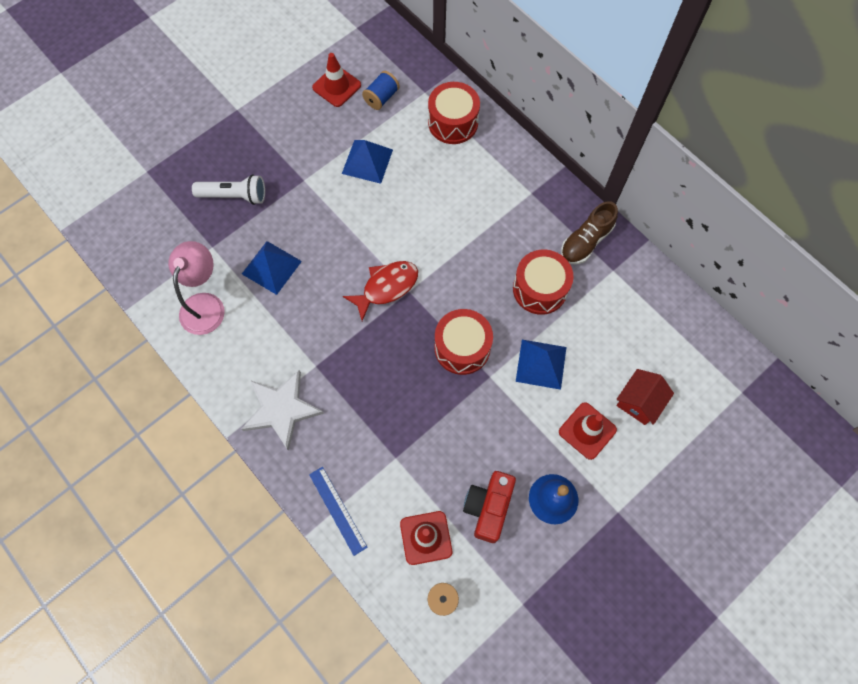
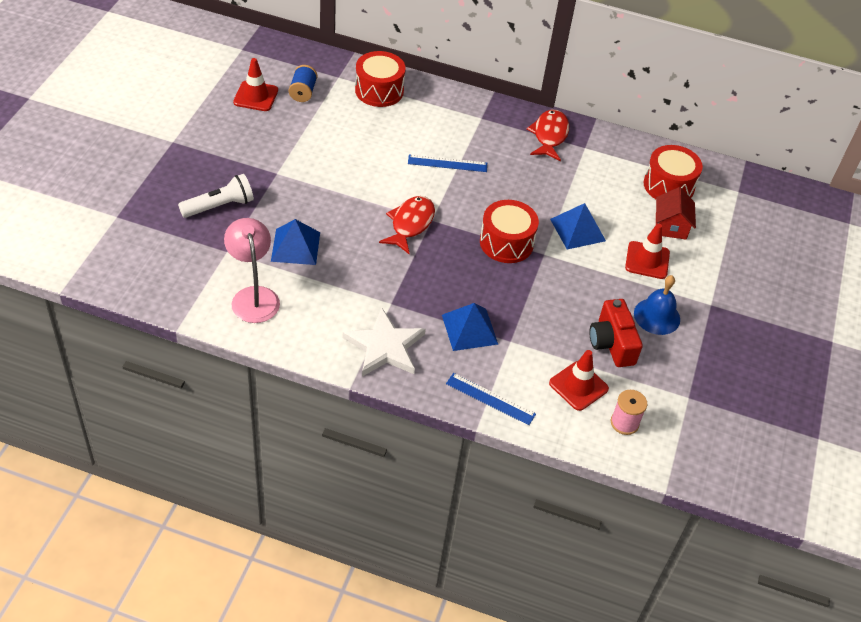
camera: 35 degrees left, 20 degrees down
blue pyramid [342,140,393,184] -> blue pyramid moved to [442,303,498,351]
red drum [513,250,573,315] -> red drum moved to [644,145,703,199]
brown shoe [561,201,618,264] -> red fish [527,110,569,161]
none -> blue ruler [408,154,487,172]

